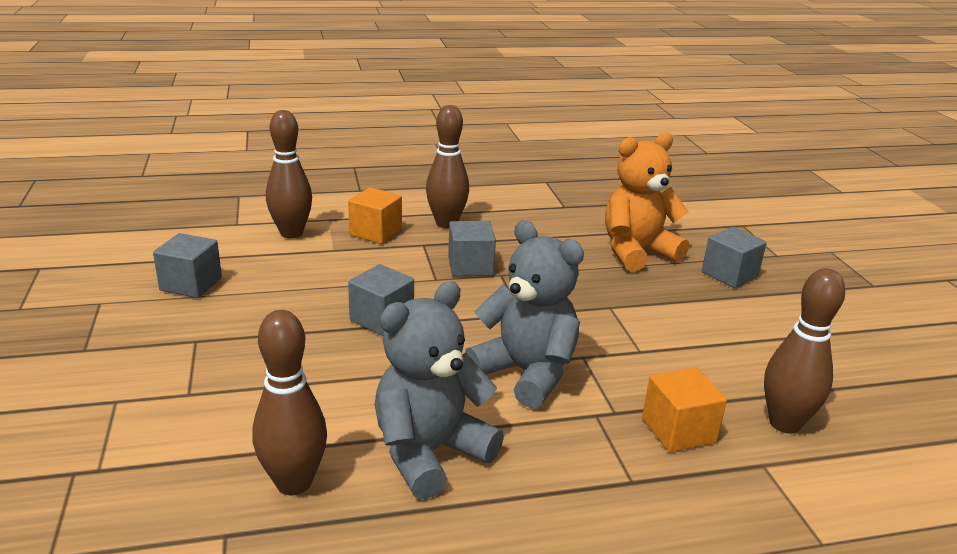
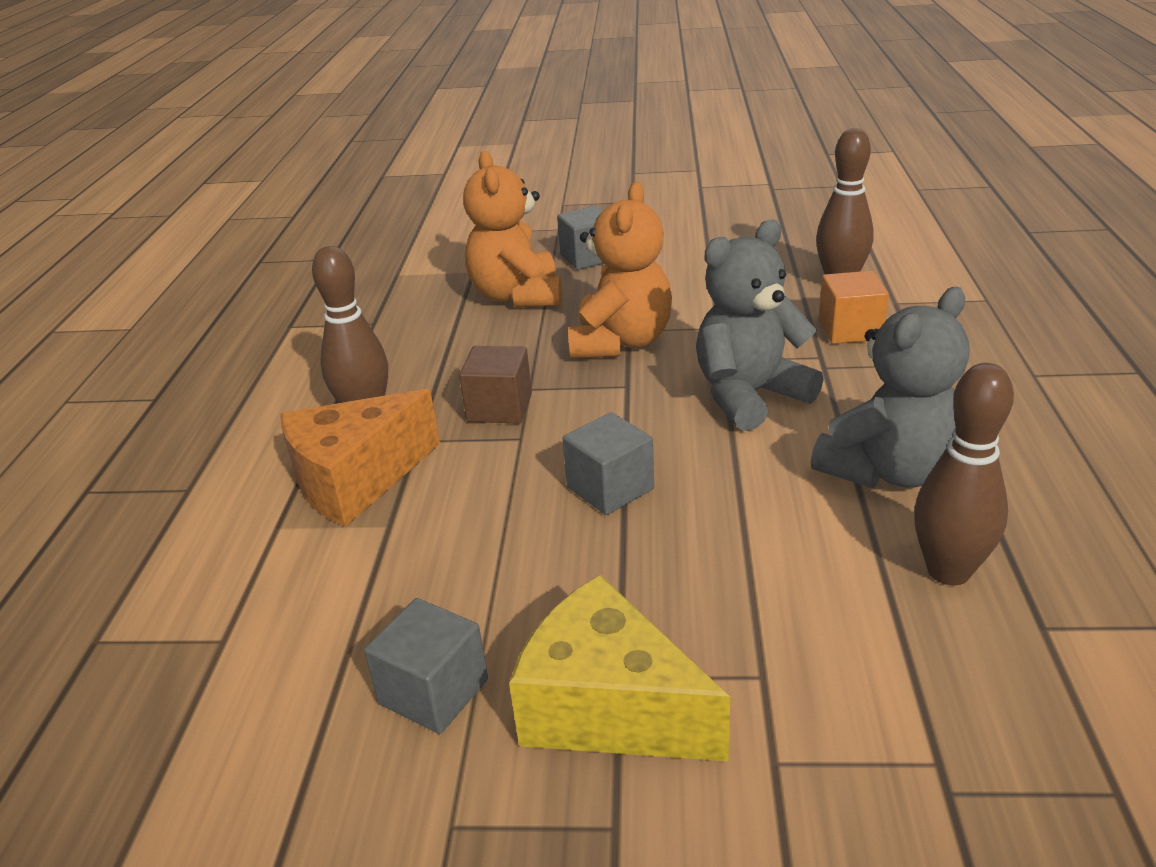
camera: 70 degrees left, 5 degrees up
brown bowling pin [266,110,312,238] -> none
orange cube [348,187,402,244] -> orange cheese [280,389,440,527]
grey teddy bear [375,281,504,499] -> grey teddy bear turned 105 degrees counterclockwise [811,287,969,488]
grey cube [448,221,496,276] -> brown cube [459,346,532,424]
none -> yellow cheese [509,575,730,761]
none -> orange teddy bear [568,182,672,359]

